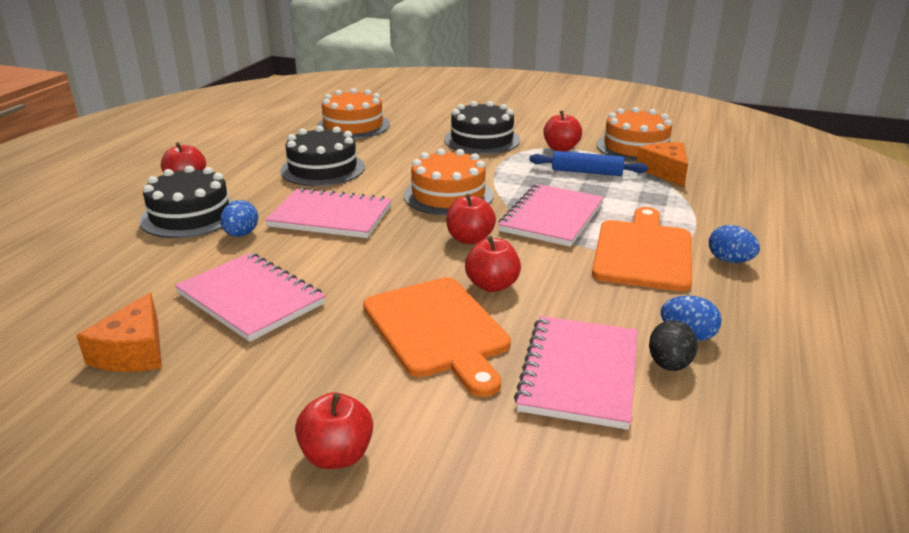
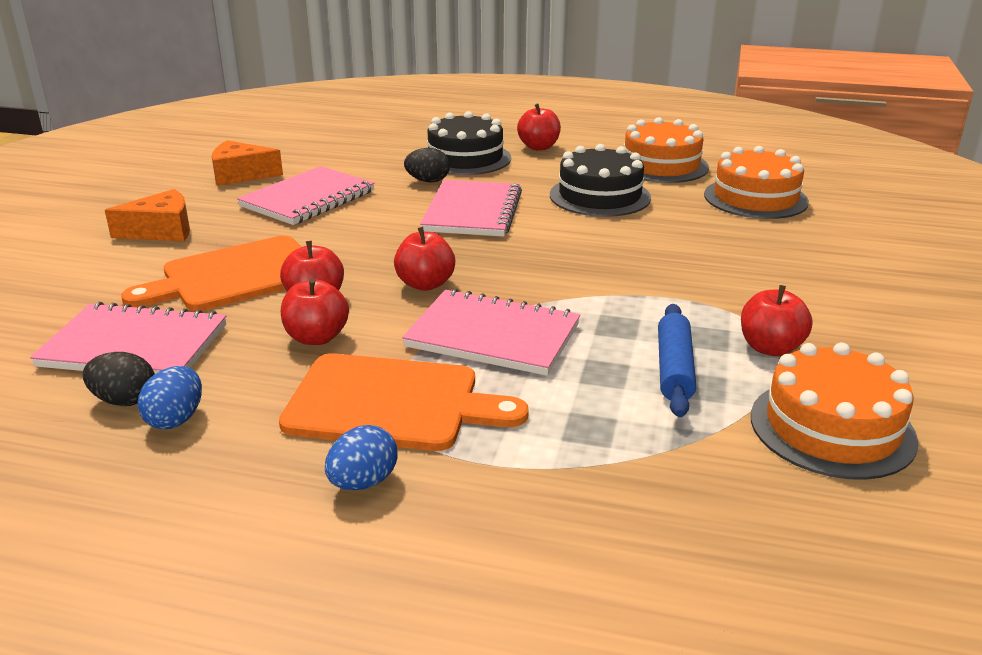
camera: 85 degrees right, 0 degrees up
blue egg [220,200,258,237] -> black egg [404,148,450,183]
red apple [295,392,373,469] -> red apple moved to [281,278,349,345]
orange cake [404,148,493,215] -> orange cake moved to [624,117,709,183]
black cake [444,101,520,154] -> none
orange cheese [637,142,688,186] -> orange cheese moved to [105,189,190,241]

